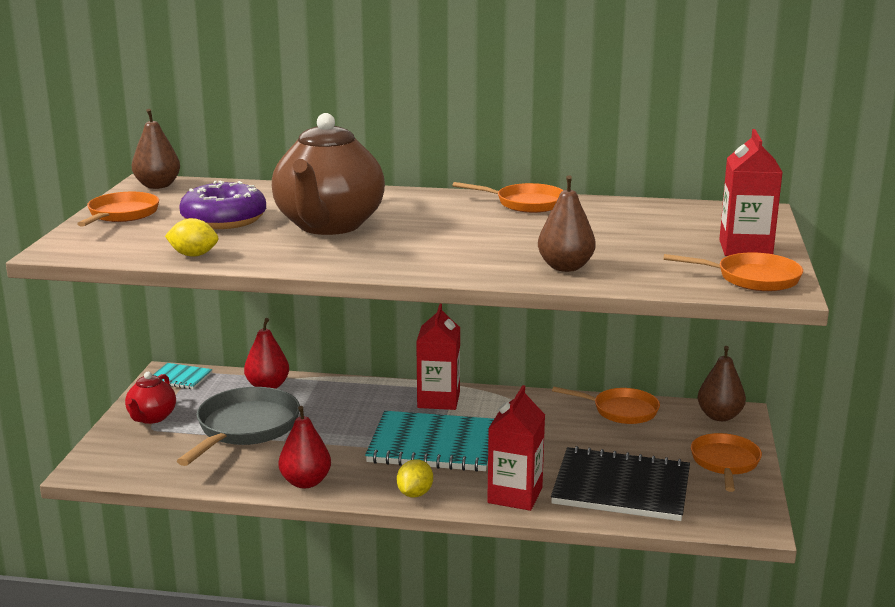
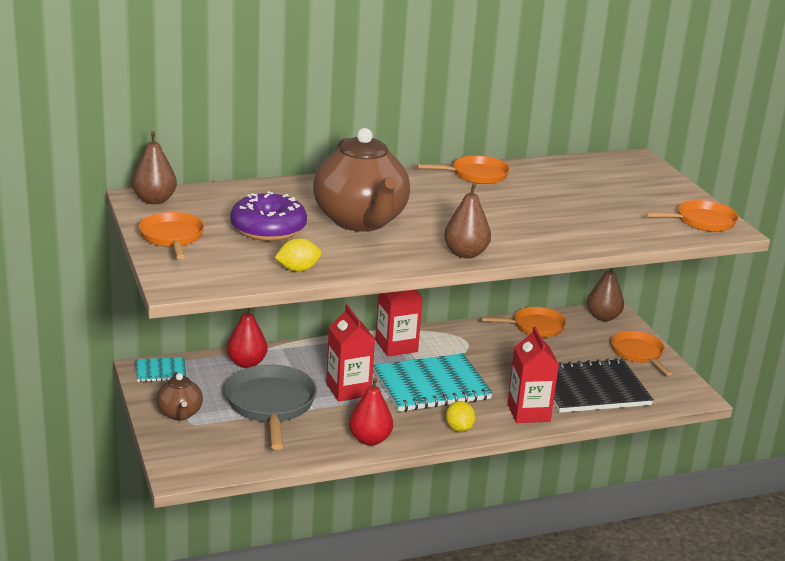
camera: 30 degrees left, 5 degrees up
red teapot [125,372,176,424] -> brown teapot [156,372,203,421]
brown pear [538,175,596,272] -> brown pear moved to [444,183,491,258]
red carton [719,129,783,256] -> red carton moved to [326,305,375,402]

